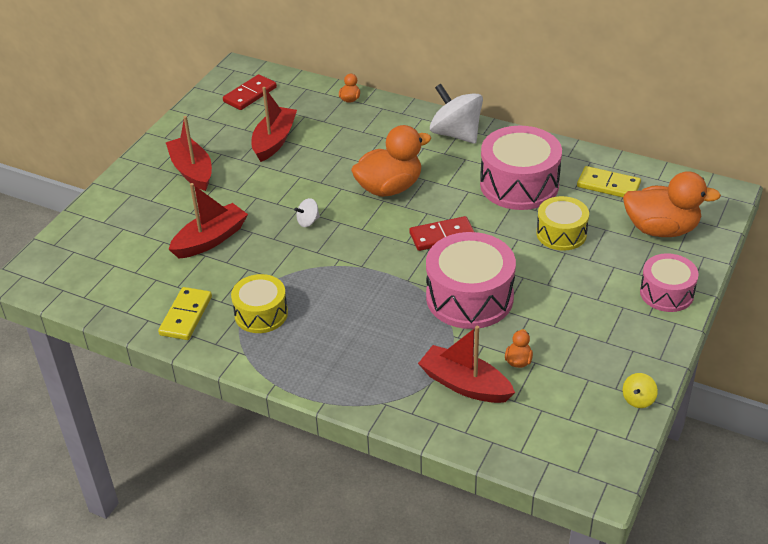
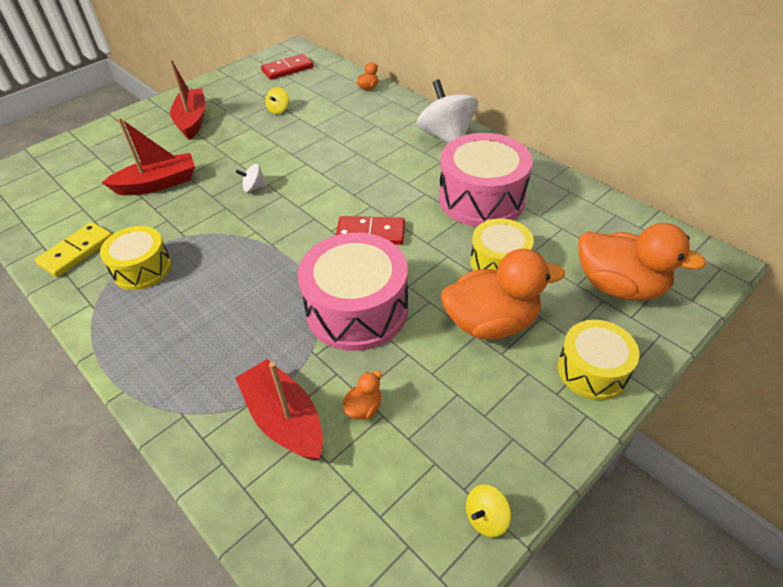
camera: 20 degrees right, 5 degrees up
red boat [252,87,297,162] -> yellow spinning top [265,87,289,114]
orange duck [351,125,431,197] -> orange duck moved to [441,249,565,340]
yellow domino [577,166,641,197] -> none
pink drum [640,253,699,312] -> yellow drum [558,320,639,400]

